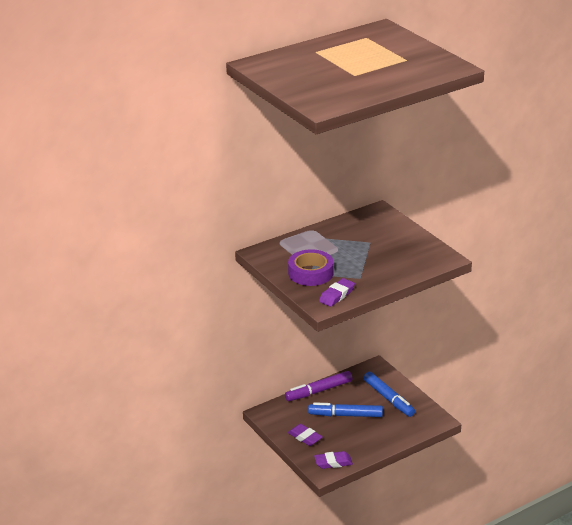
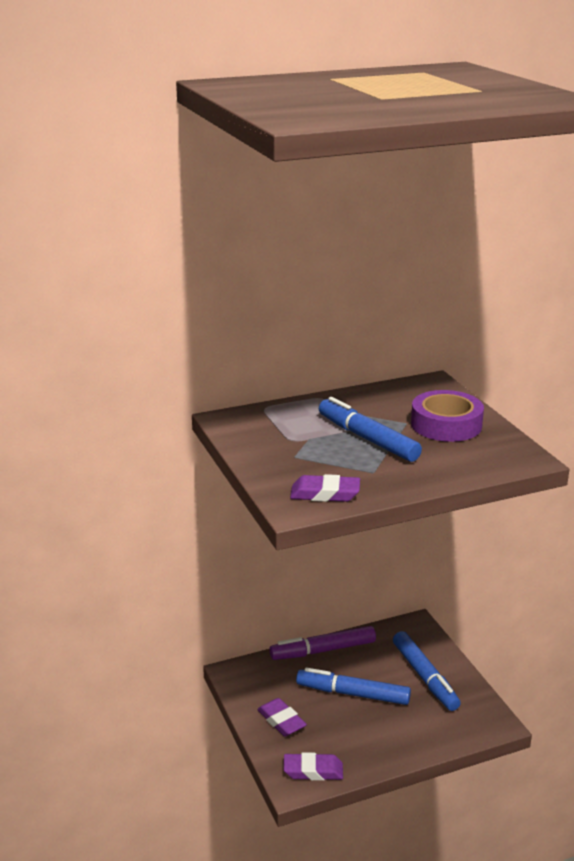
camera: 10 degrees right, 5 degrees down
purple tape [288,249,334,286] -> purple tape moved to [411,390,484,442]
purple eraser [319,278,355,307] -> purple eraser turned 45 degrees clockwise [290,474,360,502]
none -> blue marker [319,397,422,462]

